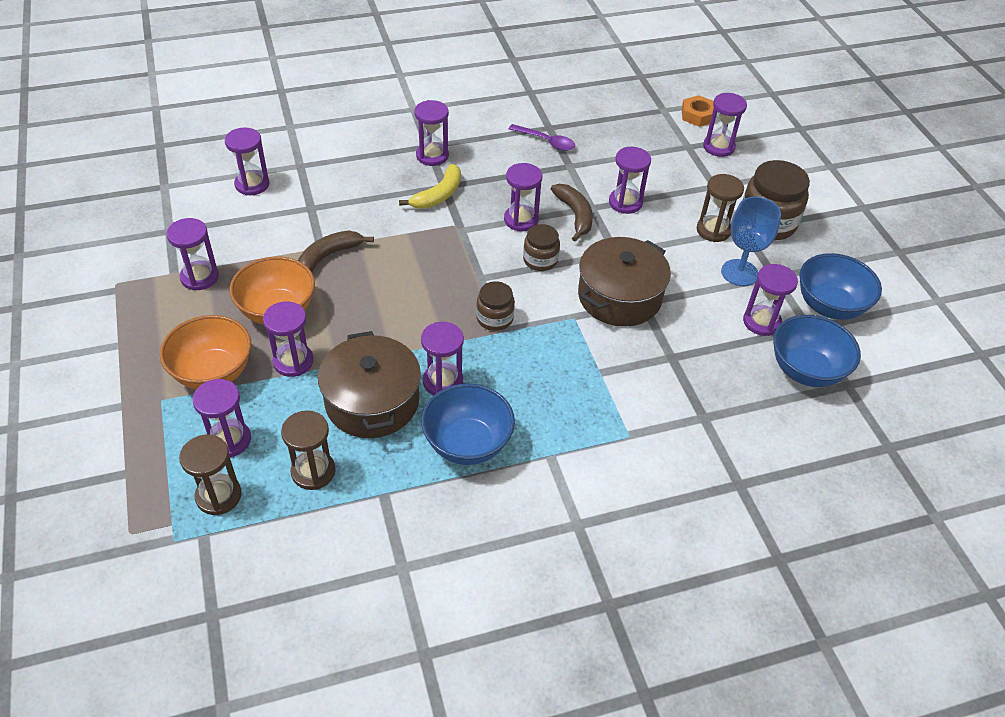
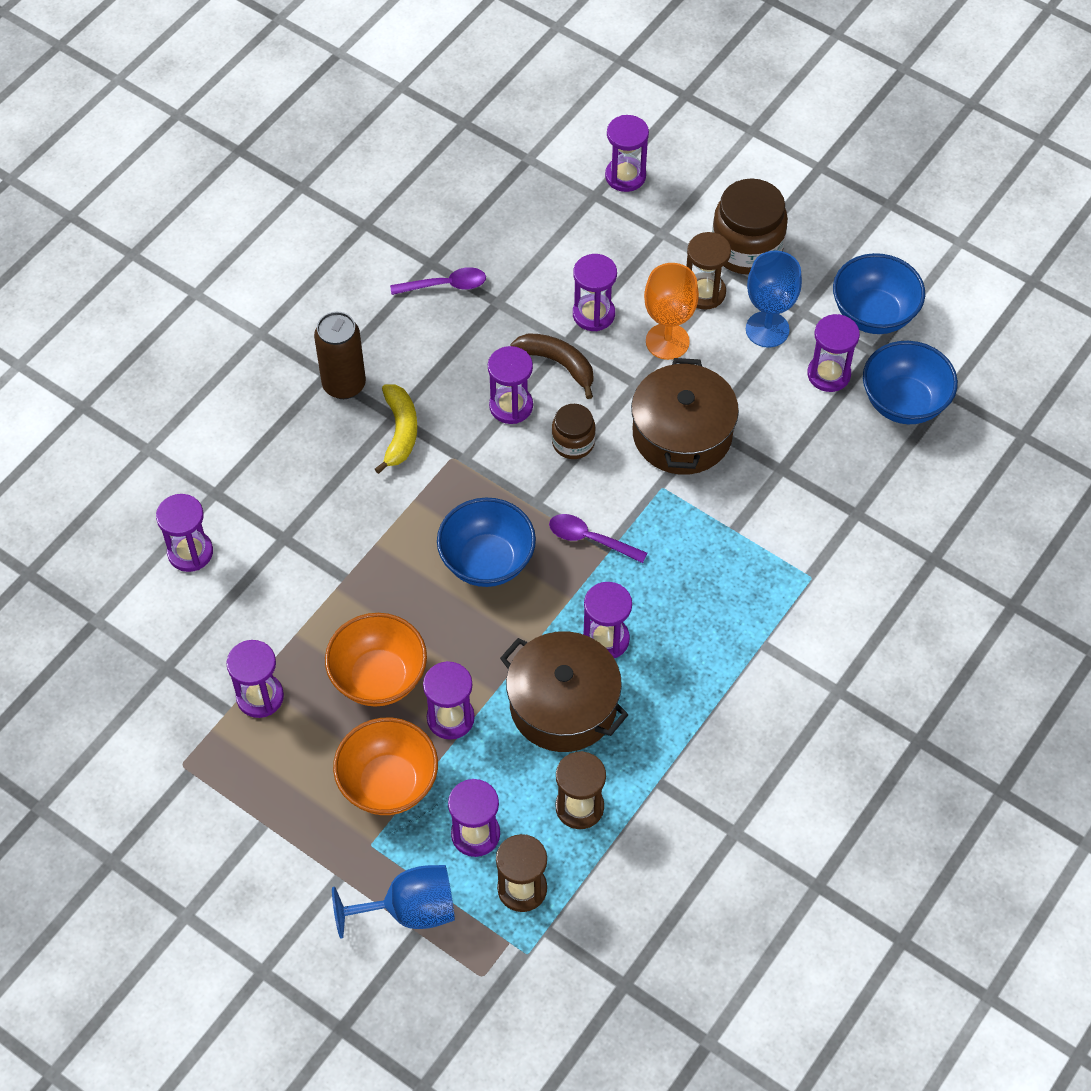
camera: 35 degrees left, 10 degrees up
brown banana [298,230,374,272] -> none
purple hourglass [414,100,449,166] -> brown can [314,312,366,399]
blue bowl [421,383,515,465] -> blue bowl moved to [437,498,536,587]
brown jar [476,281,515,331] -> purple spoon [549,514,647,563]
orange nut [681,95,714,127] -> none
none -> blue goblet [332,865,455,939]
none -> orange goblet [644,263,699,360]

